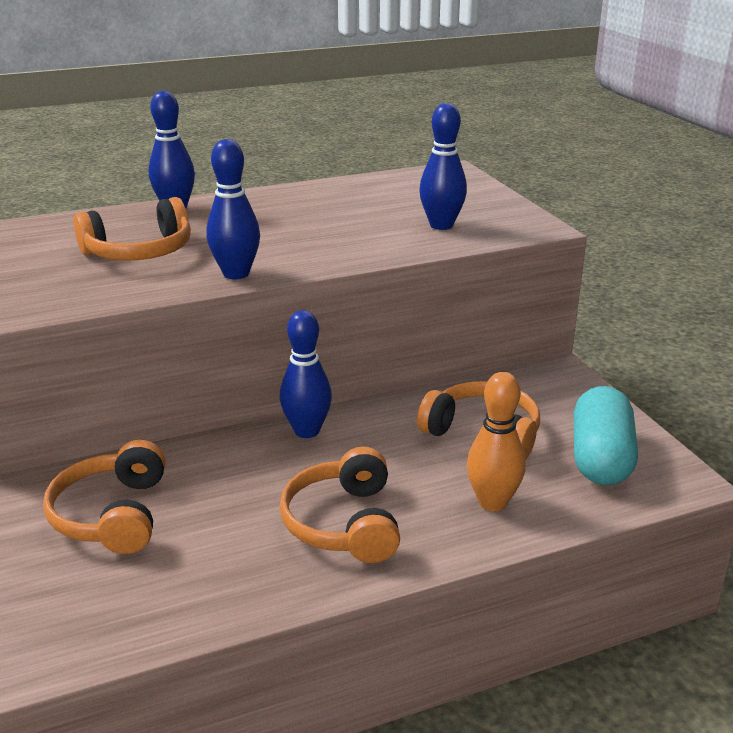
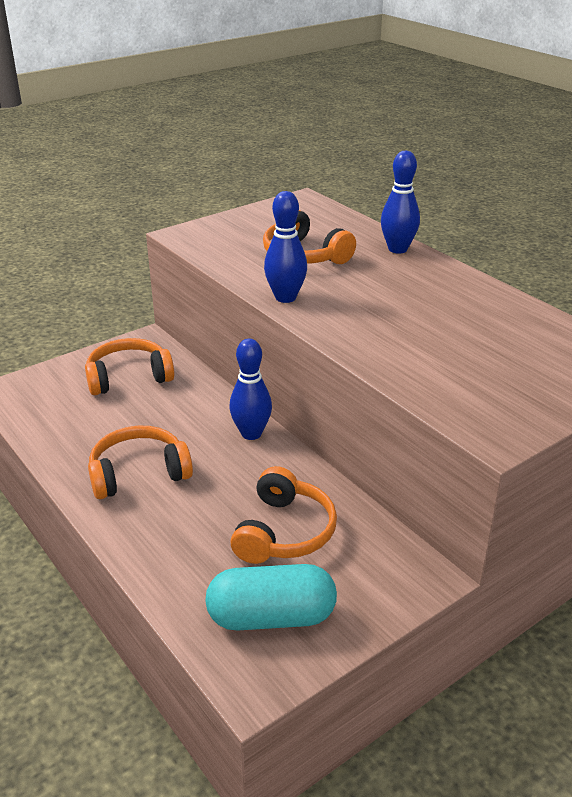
camera: 75 degrees right, 5 degrees up
blue bowling pin [419,103,467,230] -> none
orange bowling pin [467,372,526,511] -> none

